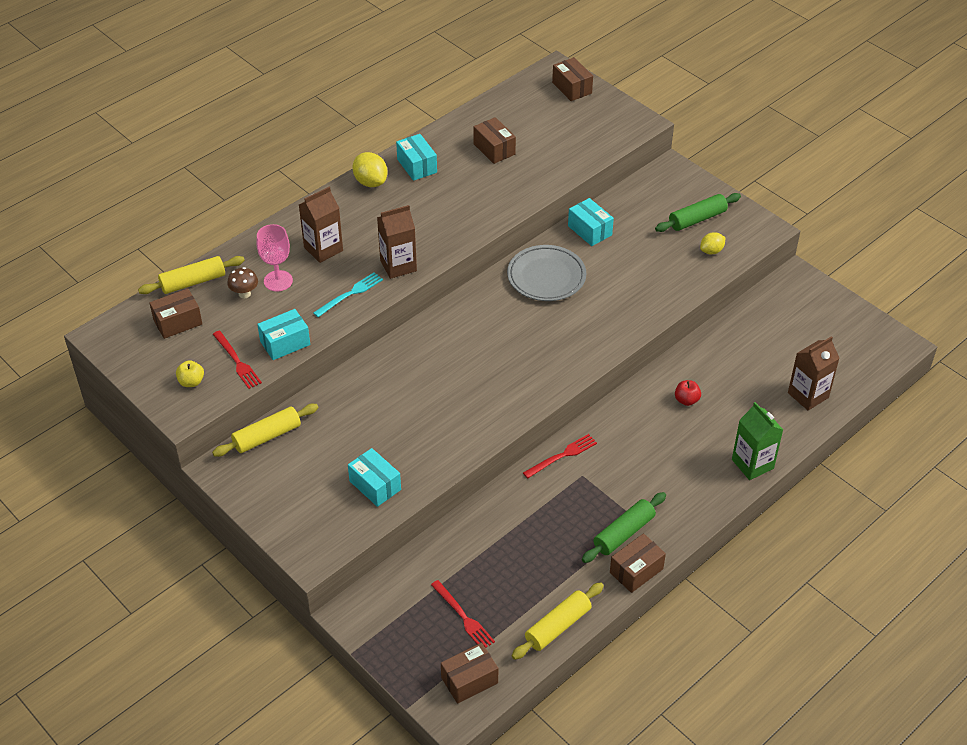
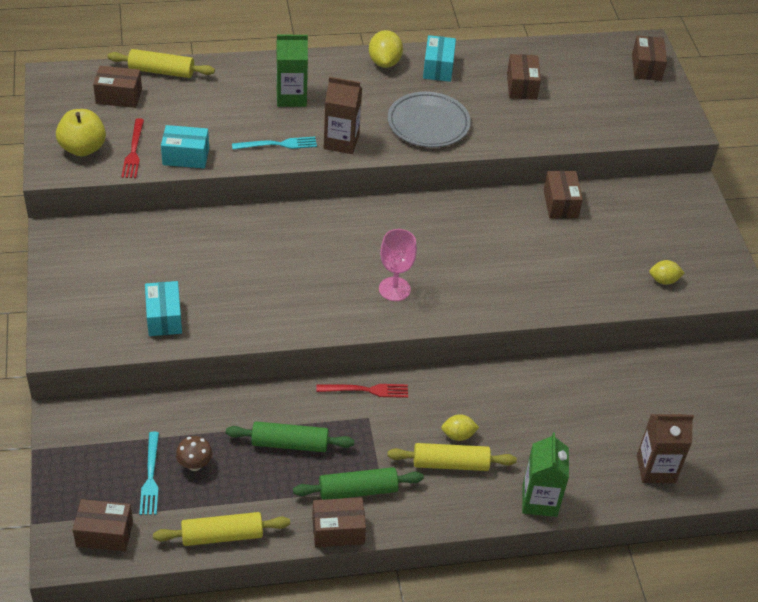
camera: 30 degrees right, 0 degrees up
yellow apple [176,360,204,387] -> yellow apple [56,109,106,157], size x1.76
yellow rolling pin [212,404,318,457] -> yellow rolling pin moved to [387,443,517,471]
brown mushroom [227,267,258,299] -> brown mushroom moved to [176,436,213,471]
pink goblet [256,224,293,291] -> pink goblet moved to [379,229,417,301]
brown carton [299,186,343,263] -> green carton [276,35,308,107]
red fork [431,580,495,648] -> turquoise fork [139,432,159,515]
grey plate [507,245,586,301] -> grey plate moved to [388,92,471,147]
turquoise box [568,198,614,246] -> brown box [543,171,583,218]
green rolling pin [655,193,741,232] -> green rolling pin moved to [226,421,354,452]
red apple [675,380,701,406] -> none
none -> yellow lemon [441,414,479,441]

